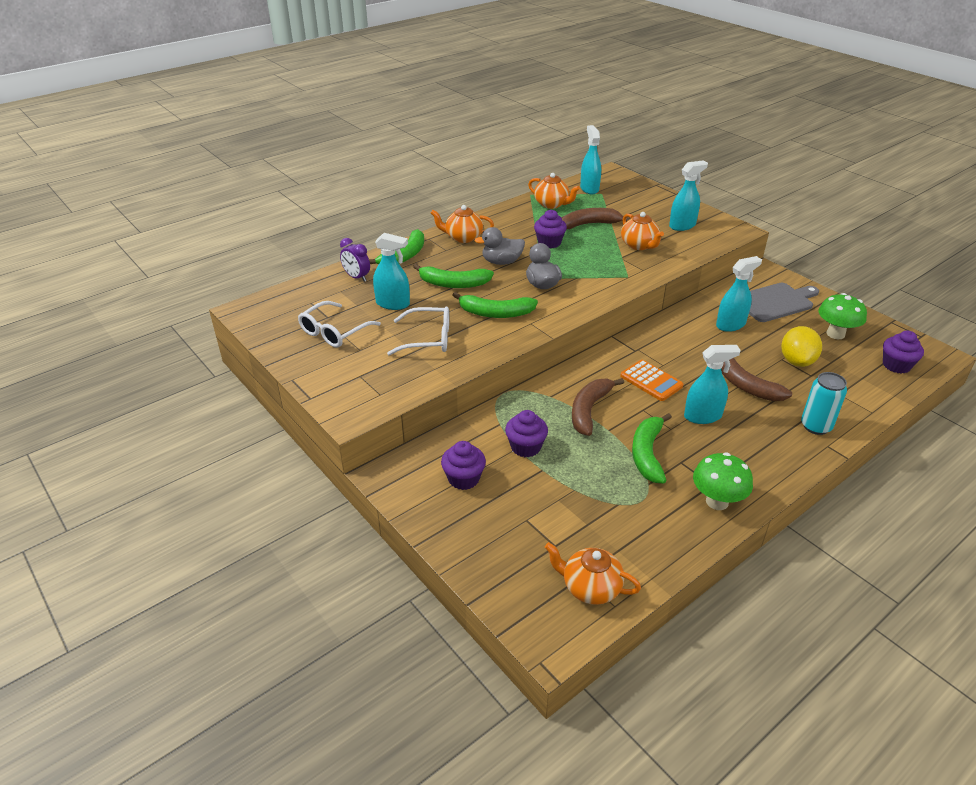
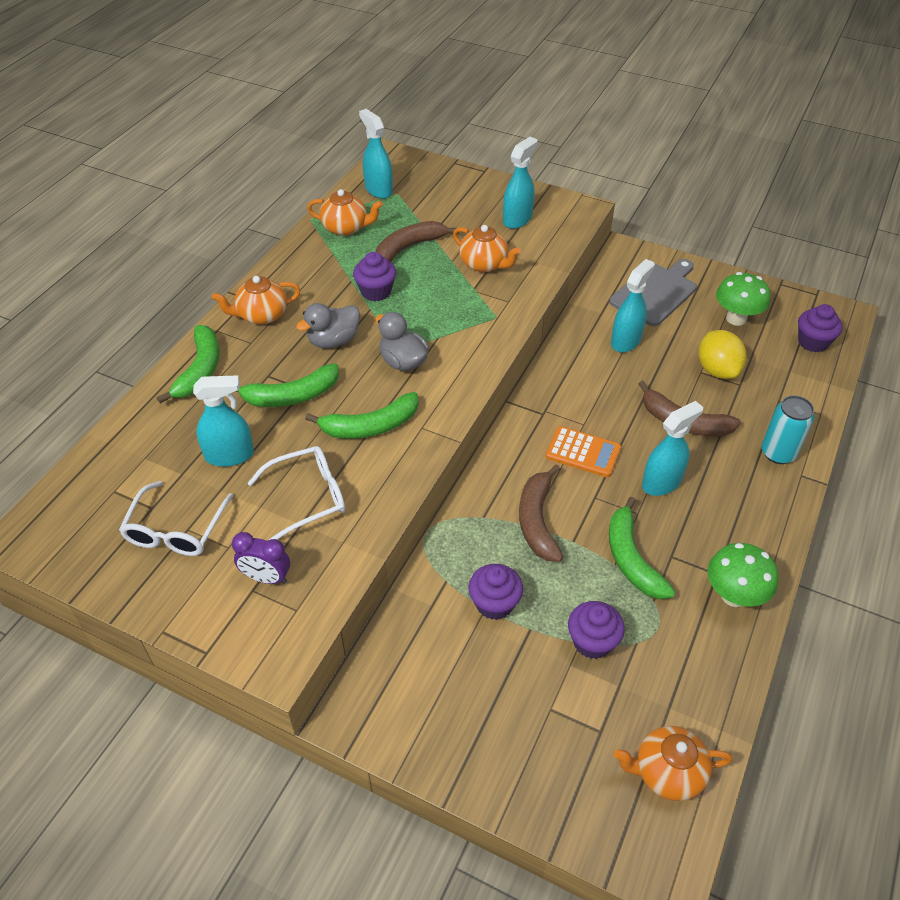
camera: 25 degrees left, 10 degrees up
purple clock [340,238,370,282] -> purple clock moved to [232,532,290,584]
purple cupcake [441,441,486,490] -> purple cupcake moved to [568,601,625,659]

